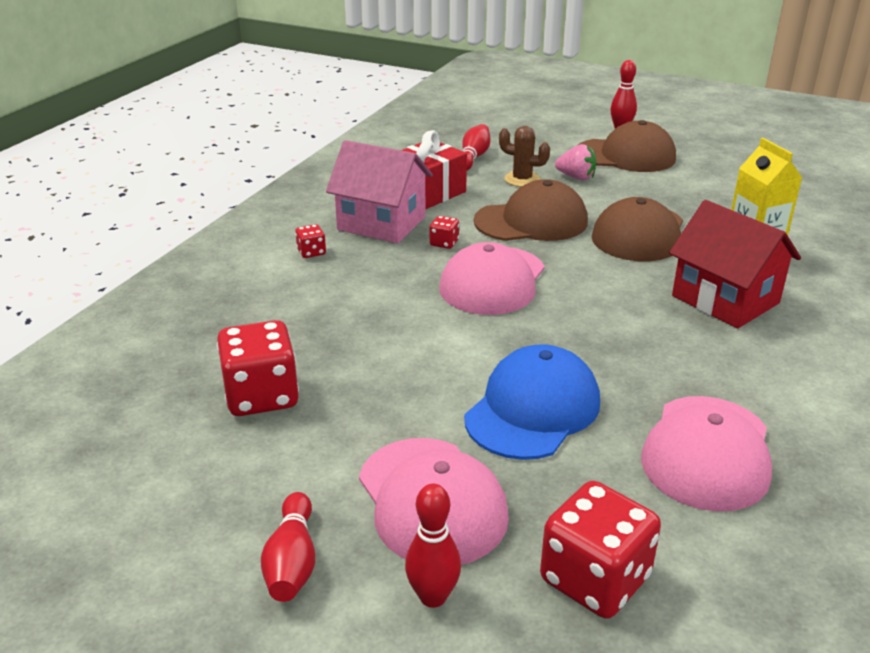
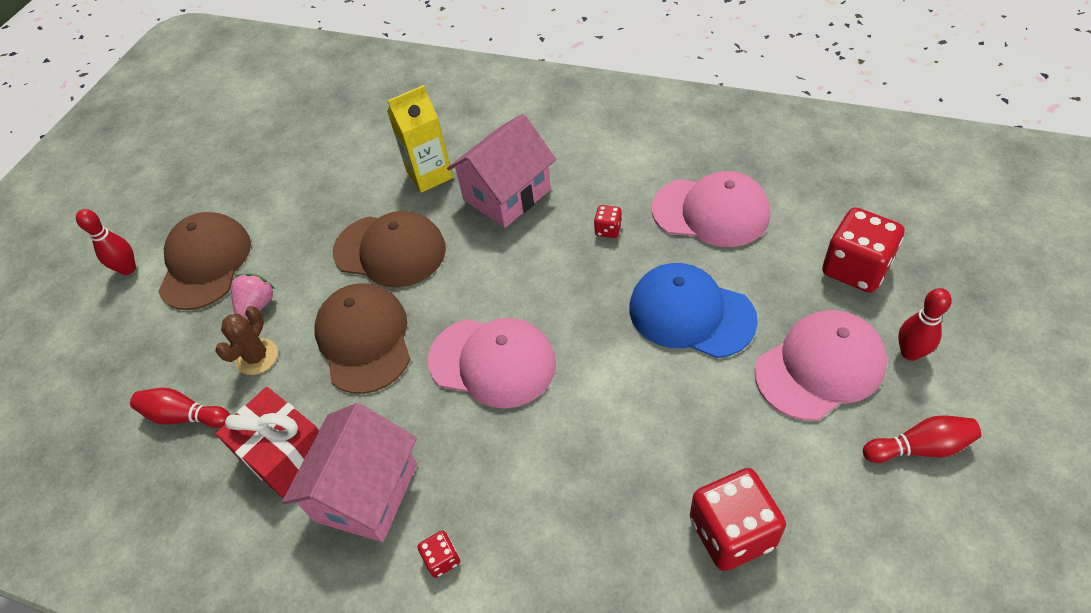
camera: 90 degrees left, 20 degrees up
red dice [430,216,459,249] -> red dice moved to [594,205,622,238]
red house [669,200,801,328] -> pink house [447,114,556,228]

